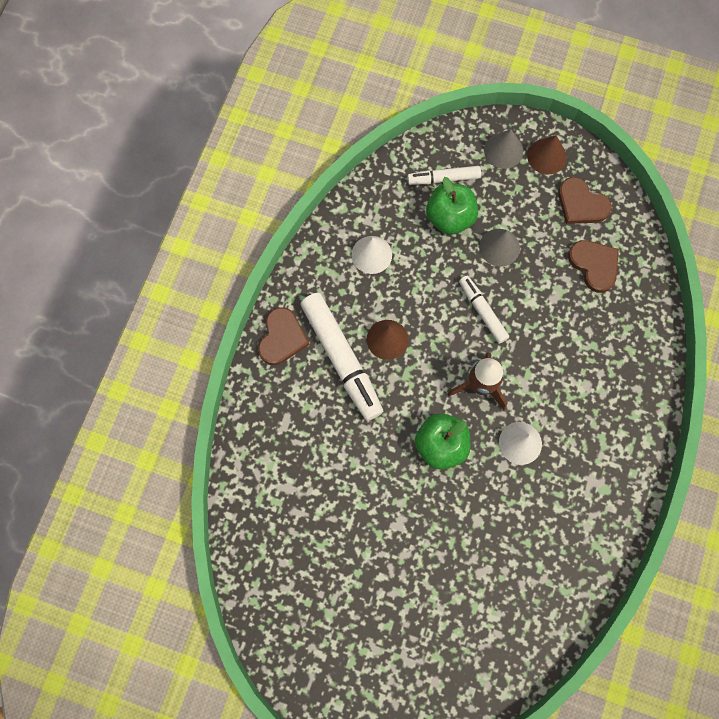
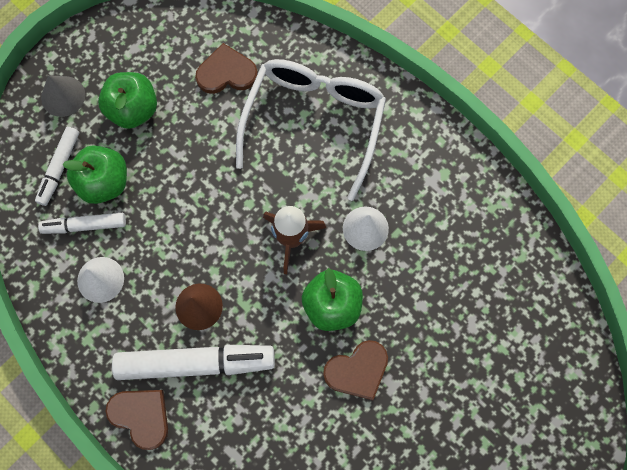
camera: 65 degrees left, 0 degrees up
white marker [459,276,509,344] -> white marker moved to [38,213,126,234]
grey cone [479,229,520,267] -> none
brown cone [527,135,567,174] -> none
brown heart [558,177,612,224] -> brown heart moved to [323,340,388,400]
none -> green apple [98,72,157,129]
none -> white glasses [236,59,386,201]

